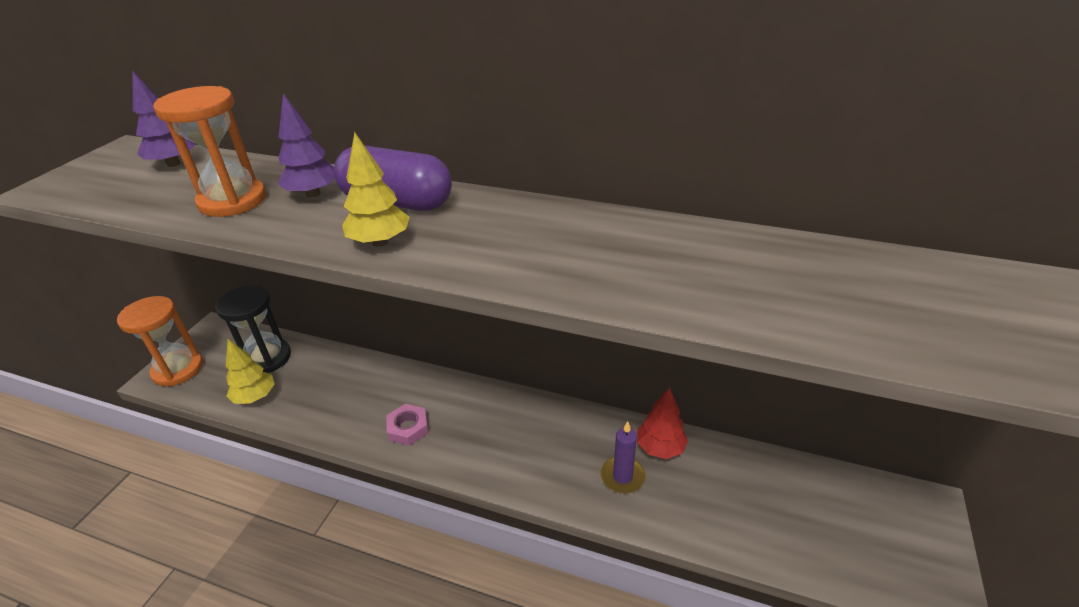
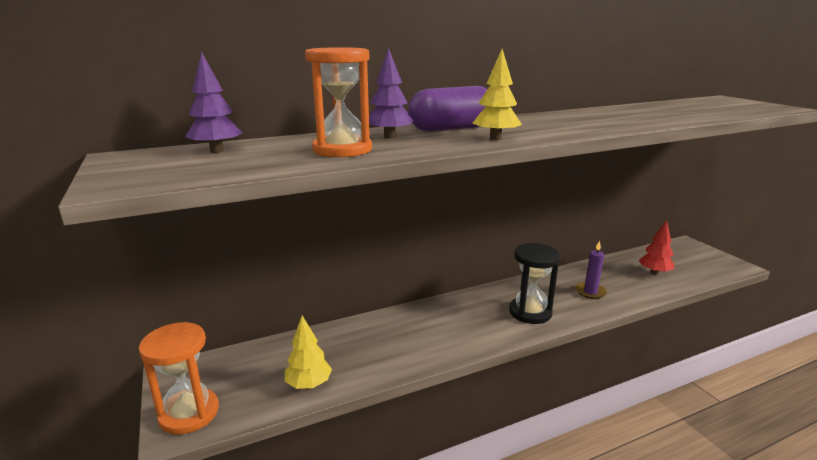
camera: 45 degrees left, 15 degrees down
black hourglass [215,285,291,373] -> black hourglass moved to [509,243,560,324]
pink nut [386,404,429,446] -> none
red tree [637,387,688,459] -> red tree moved to [639,220,674,275]

